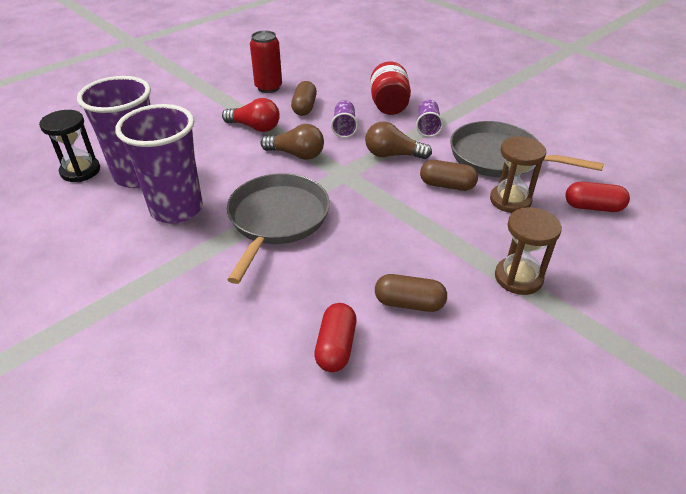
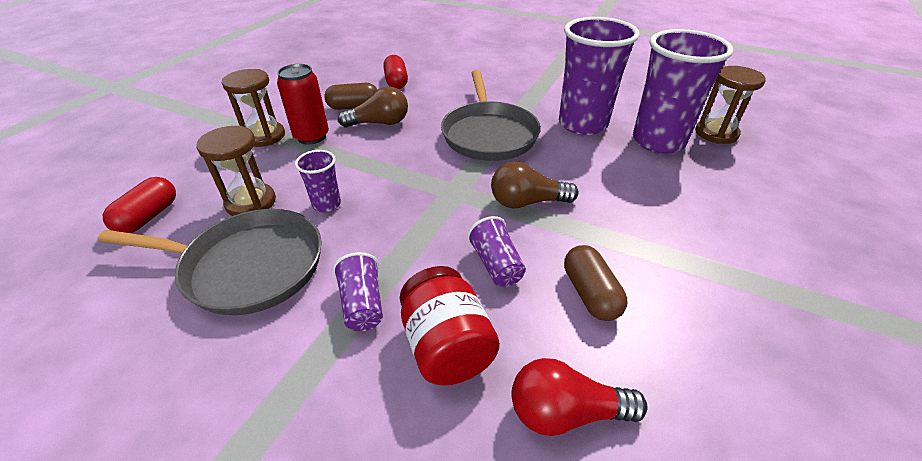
camera: 160 degrees right, 0 degrees up
black hourglass [39,110,100,182] -> brown hourglass [695,66,766,144]
red light bulb [222,98,280,132] -> red light bulb moved to [512,358,648,436]
red can [250,31,282,93] -> red can moved to [277,64,329,145]
brown light bulb [365,122,432,159] -> brown light bulb moved to [338,86,408,127]
brown capsule [420,160,478,191] -> purple cup [295,150,341,213]
red capsule [565,182,630,212] -> red capsule turned 60 degrees counterclockwise [103,177,176,233]

